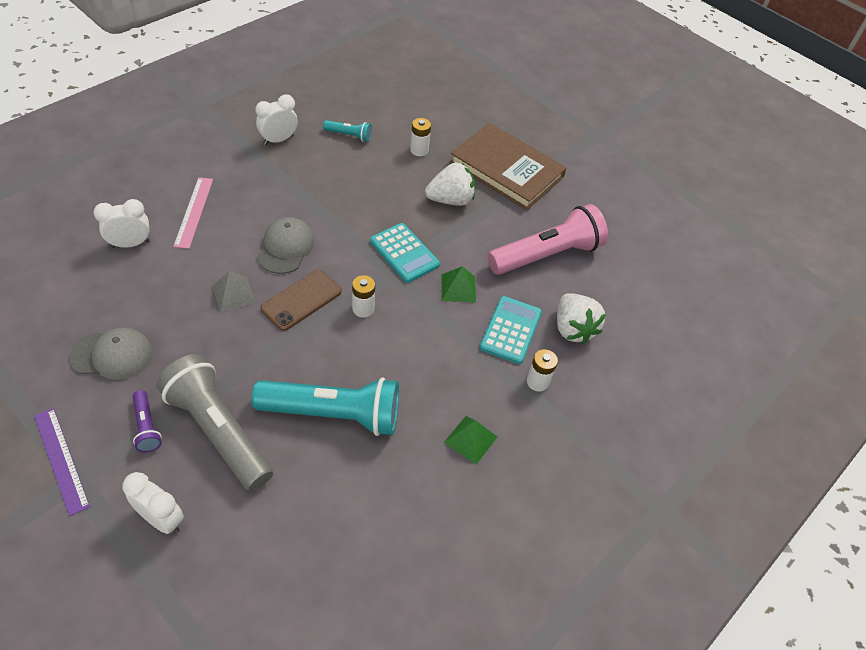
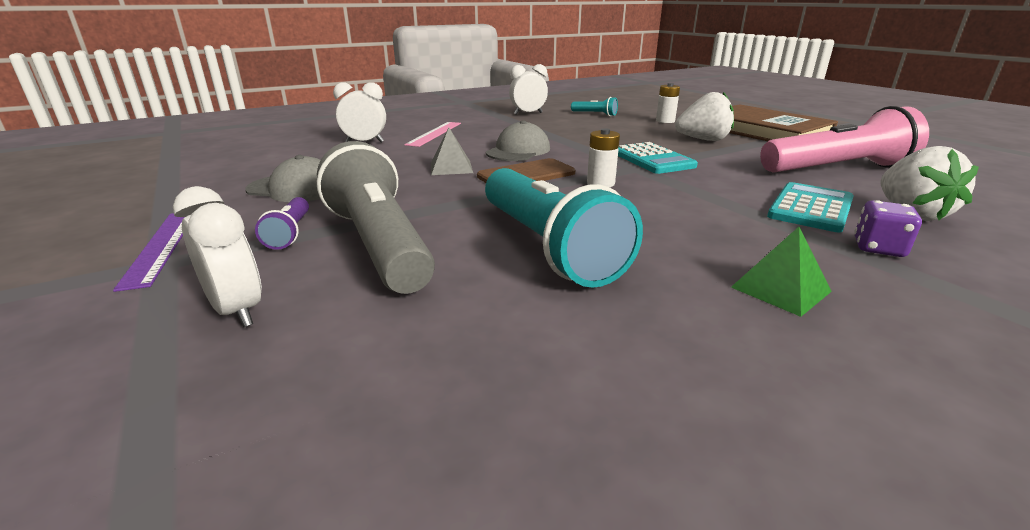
camera: 20 degrees right, 25 degrees down
turquoise flashlight [251,378,399,436] -> turquoise flashlight turned 45 degrees clockwise [485,168,643,288]
green pyramid [442,266,476,303] -> none
white battery [527,349,558,392] -> purple dice [854,200,922,257]

